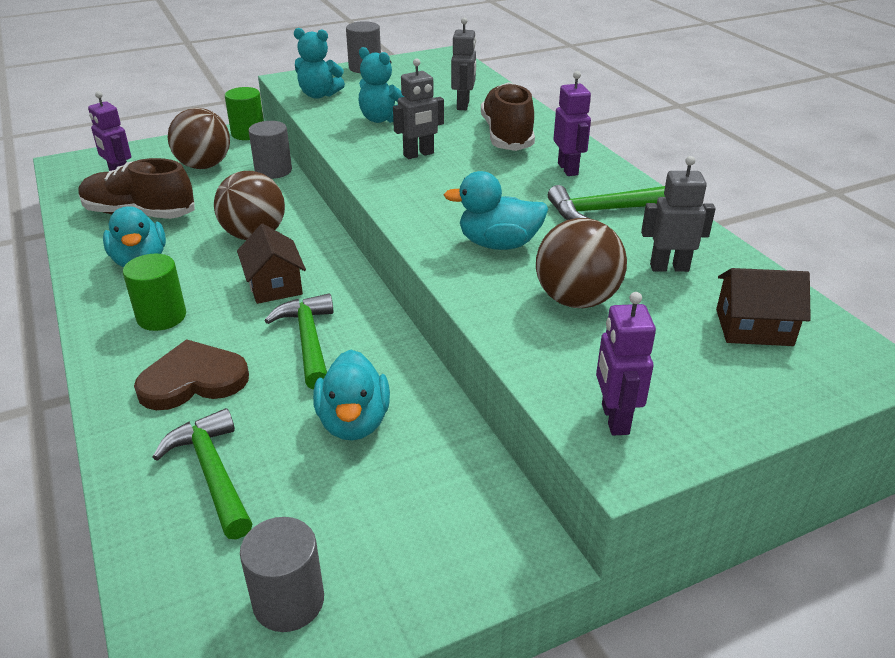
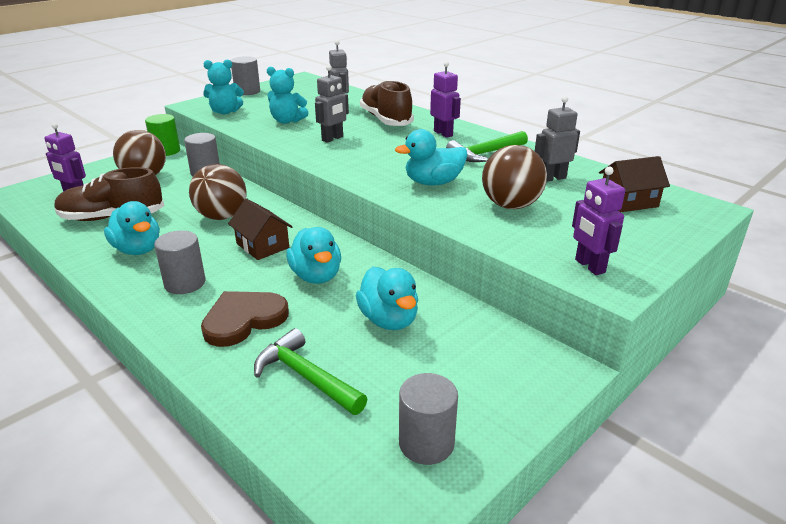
camera: 20 degrees left, 5 degrees down
green cylinder [123,254,186,331] -> grey cylinder [154,230,205,294]
green hammer [264,293,333,390] -> turquoise duck [286,227,341,284]

